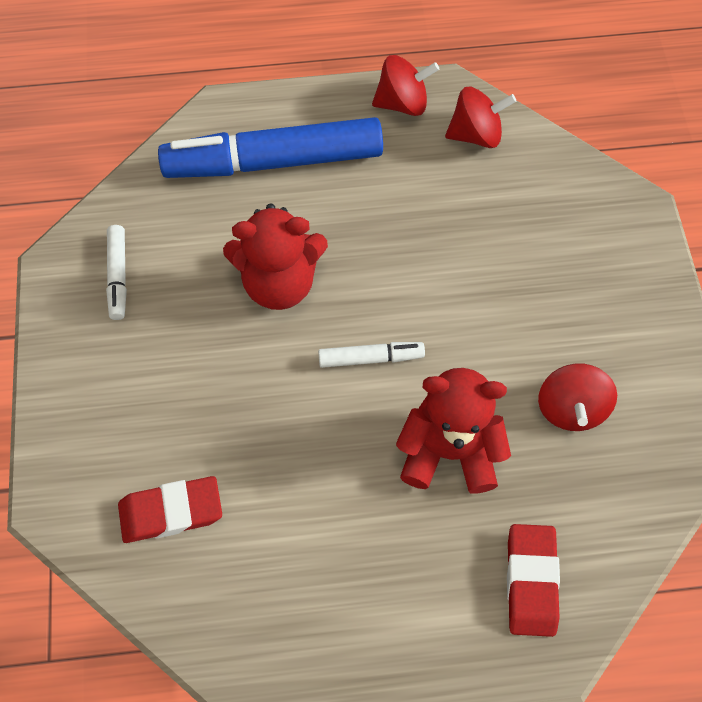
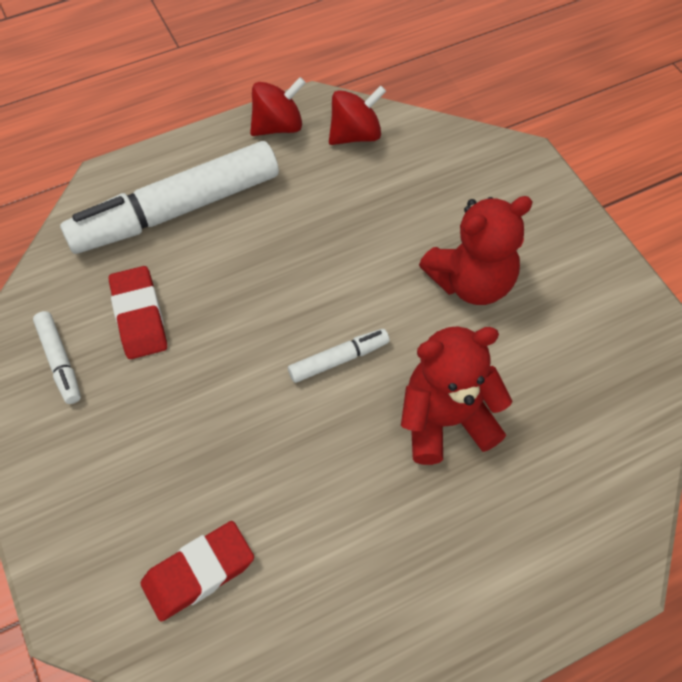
camera: 20 degrees left, 5 degrees down
blue marker [158,117,383,178] -> white marker [60,141,279,254]
red teddy bear [223,203,328,310] -> red teddy bear moved to [419,196,533,305]
red eraser [507,524,560,637] -> red eraser moved to [109,266,167,359]
red spinning top [538,363,617,431] -> none

